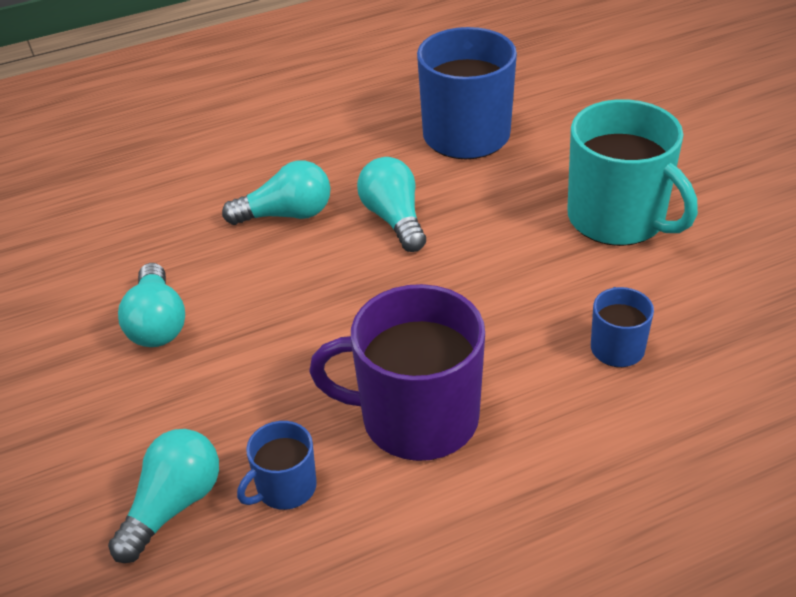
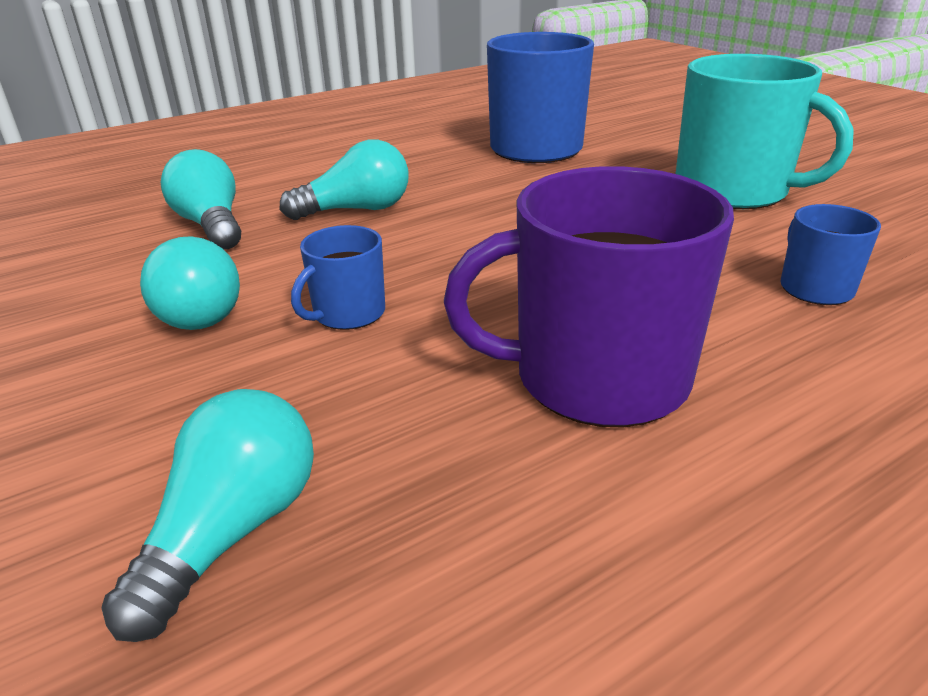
camera: 10 degrees left, 10 degrees down
blue mug [237,421,317,510] -> blue mug moved to [291,225,385,330]
turquoise light bulb [357,157,426,252] -> turquoise light bulb moved to [160,149,241,250]

